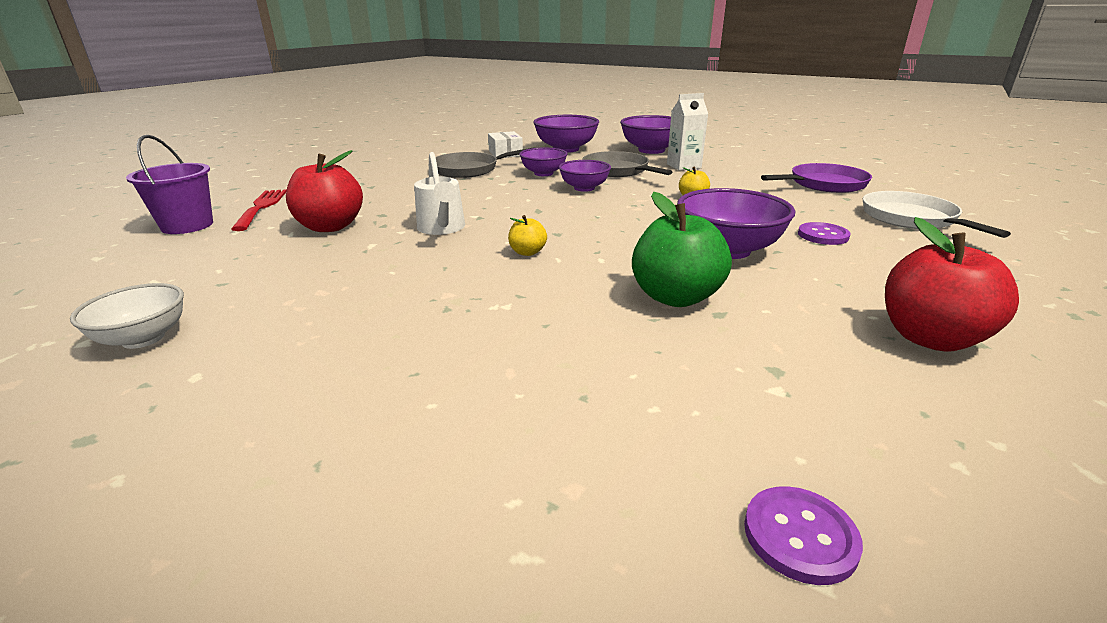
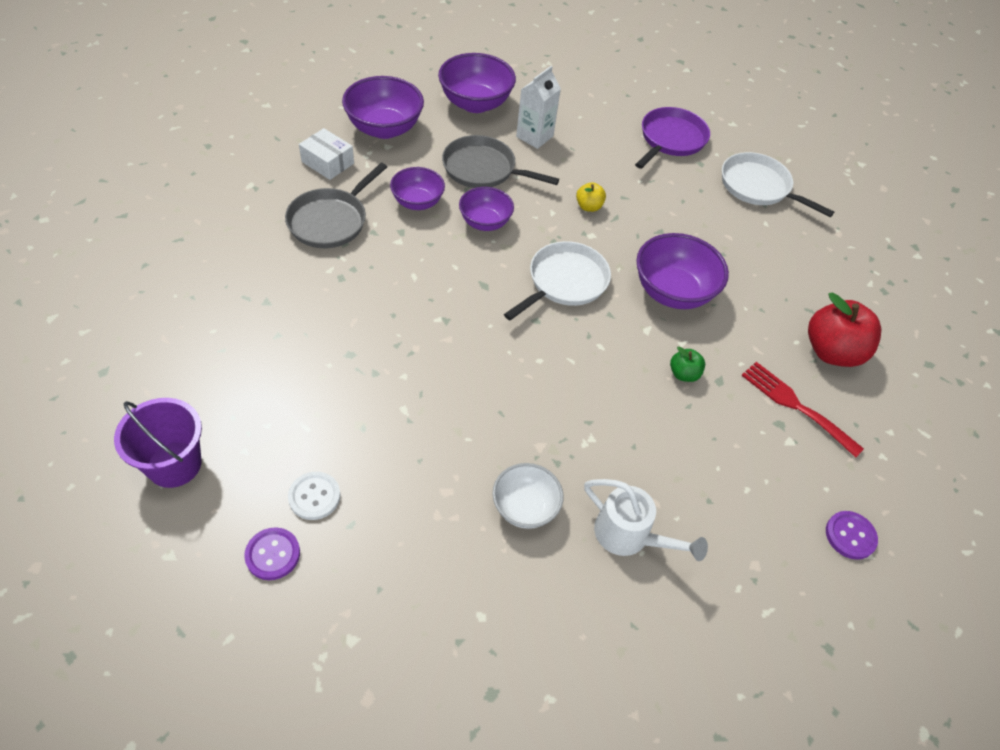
camera: 40 degrees left, 25 degrees up
white bowl [70,283,184,349] -> white bowl moved to [492,463,564,529]
red fork [231,189,287,231] -> red fork moved to [741,362,864,458]
red apple [286,150,363,232] -> none
white watering can [414,152,465,235] -> white watering can moved to [584,479,708,561]
yellow apple [508,215,547,256] -> none
green apple [632,192,732,307] -> green apple [670,347,705,382], size x0.49
purple button [798,222,850,245] -> purple button moved to [244,527,300,580]
none -> white button [288,472,340,520]
none -> white pan [504,241,611,320]

